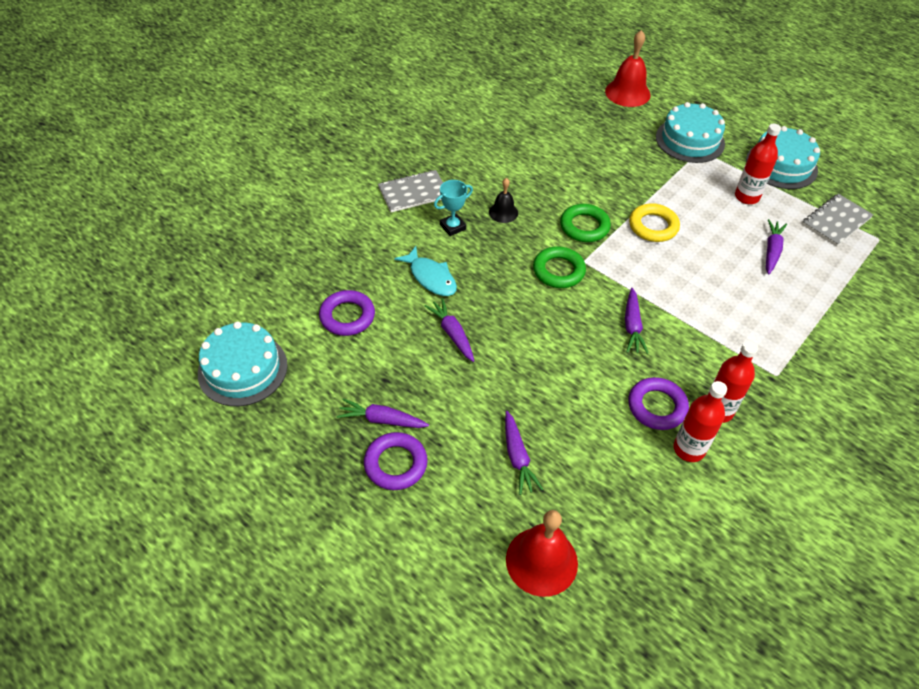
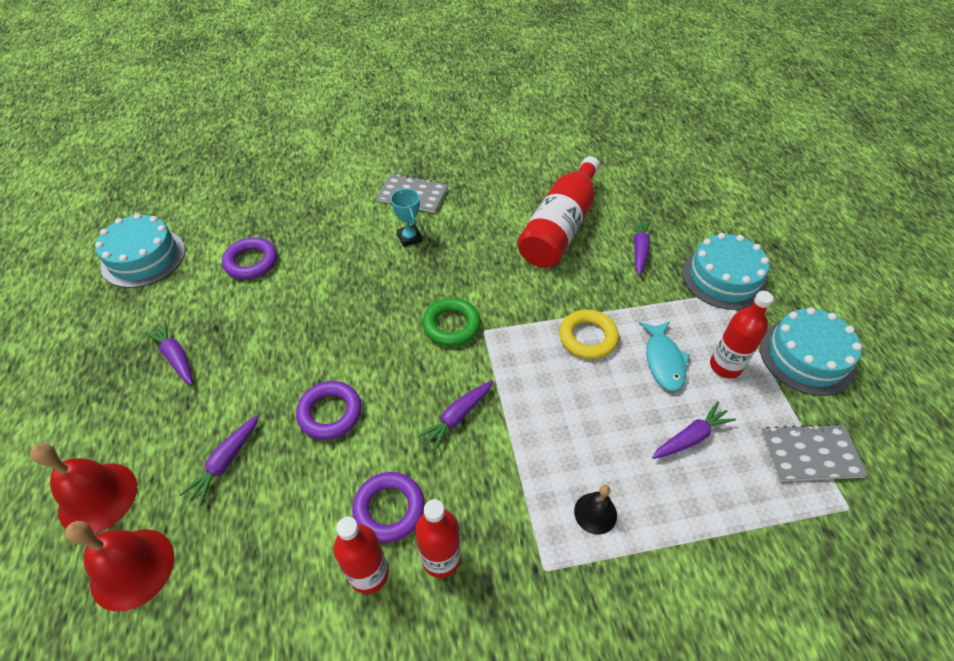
camera: 40 degrees right, 0 degrees up
purple ring [364,432,428,490] -> purple ring moved to [296,381,362,439]
turquoise fish [394,246,457,296] -> turquoise fish moved to [639,321,690,392]
purple carrot [425,298,474,362] -> purple carrot moved to [631,218,651,276]
turquoise trophy [434,180,473,236] -> turquoise trophy turned 60 degrees clockwise [391,189,422,247]
black bell [489,178,518,223] -> black bell moved to [574,485,617,535]
green ring [560,204,611,242] -> none
red bell [605,30,651,107] -> red bell moved to [30,443,137,533]
none -> red bottle [517,156,600,268]

